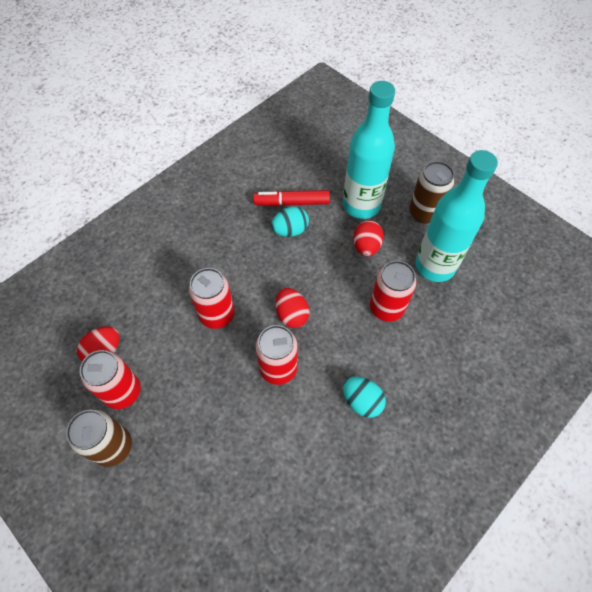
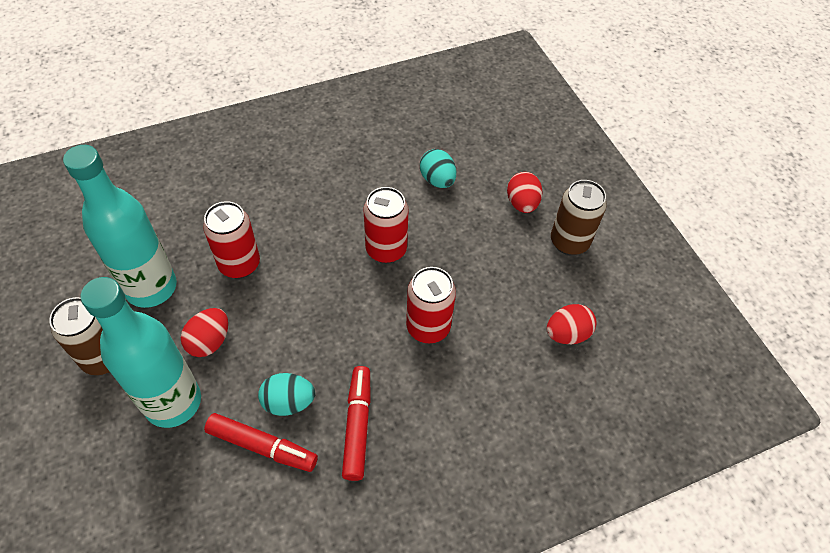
camera: 160 degrees left, 5 degrees down
red can [80,350,141,409] -> none
red egg [276,288,310,328] -> red egg moved to [507,172,543,213]
turquoise egg [343,377,386,418] -> turquoise egg moved to [420,149,456,188]
none -> red marker [342,366,371,481]

